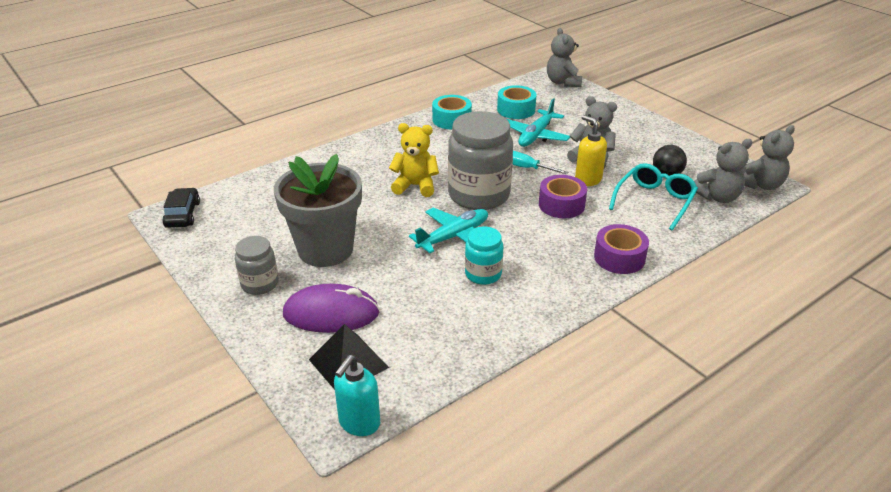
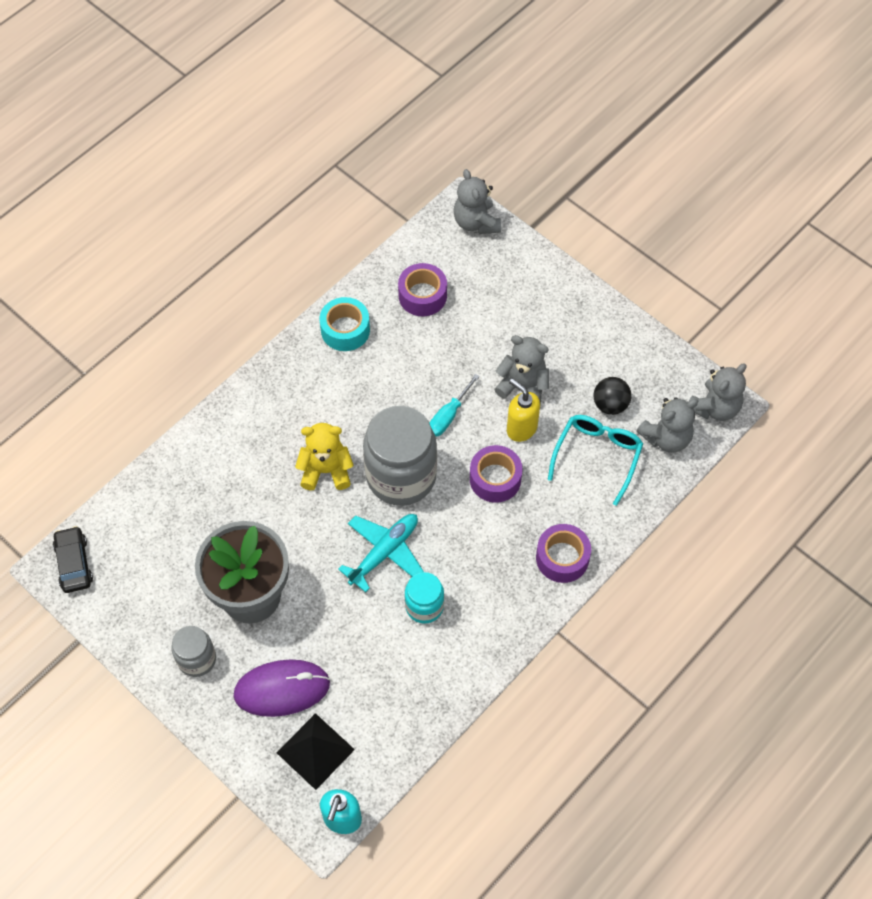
camera: 10 degrees left, 25 degrees up
turquoise tape [497,85,536,119] -> purple tape [398,263,447,316]
turquoise plane [507,98,570,147] -> none
turquoise screwdriver [513,151,568,175] -> turquoise screwdriver turned 75 degrees counterclockwise [430,374,480,437]

